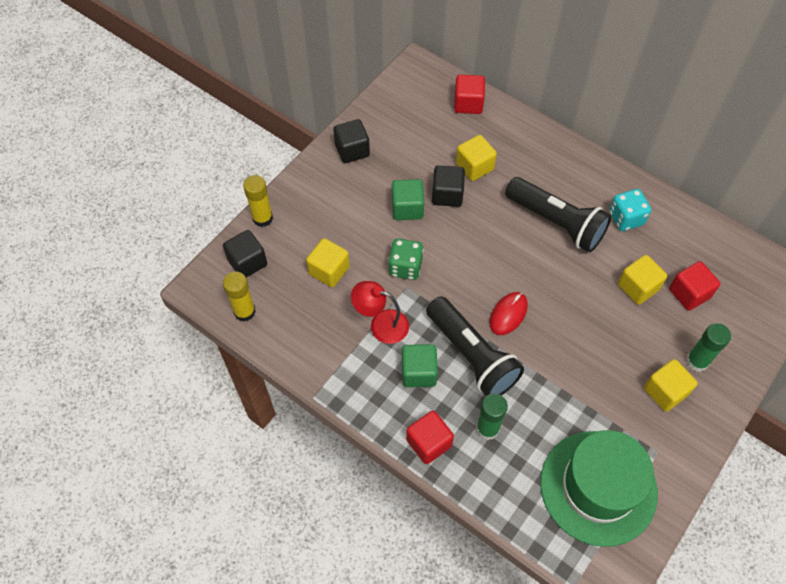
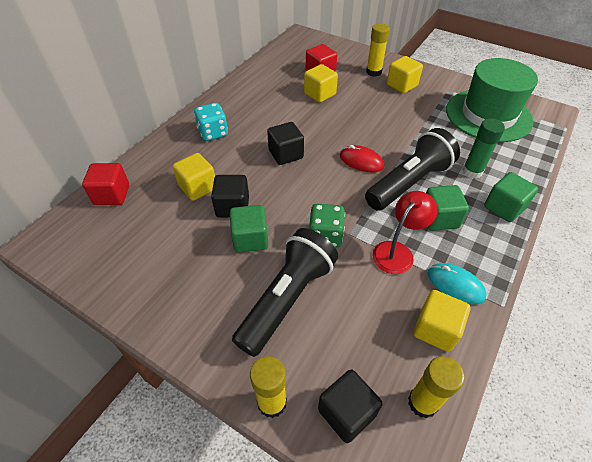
camera: 95 degrees left, 10 degrees down
yellow cube [306,238,350,287] -> yellow cube moved to [413,290,470,352]
black cube [333,119,370,163] -> black cube moved to [267,122,304,165]
red lamp [351,281,409,344] -> red lamp turned 150 degrees counterclockwise [373,191,438,274]
red cube [406,410,454,464] -> green cube [484,172,538,222]
black flashlight [505,177,611,253] -> black flashlight moved to [232,228,338,357]
turquoise dice [609,189,651,231] -> turquoise dice moved to [194,103,228,141]
green glue stick [686,323,731,372] -> yellow glue stick [366,23,390,77]
none -> turquoise mouse [428,263,487,304]

